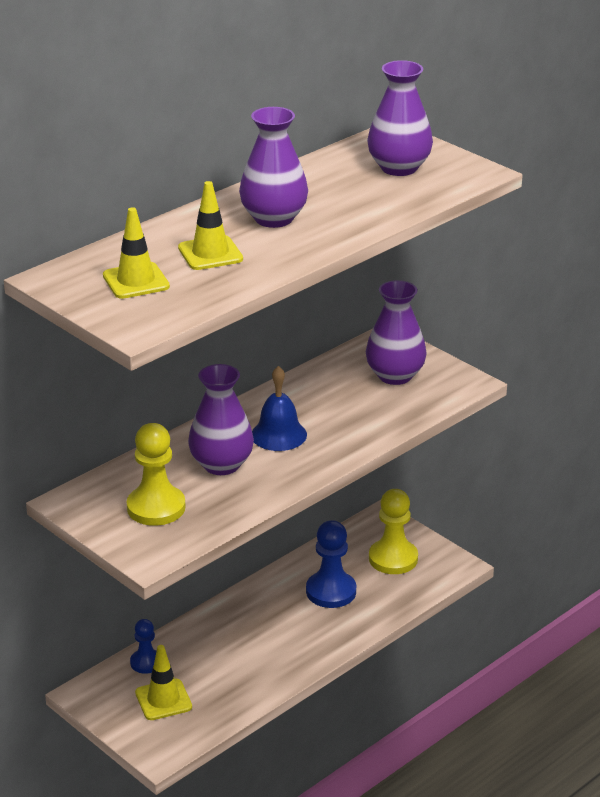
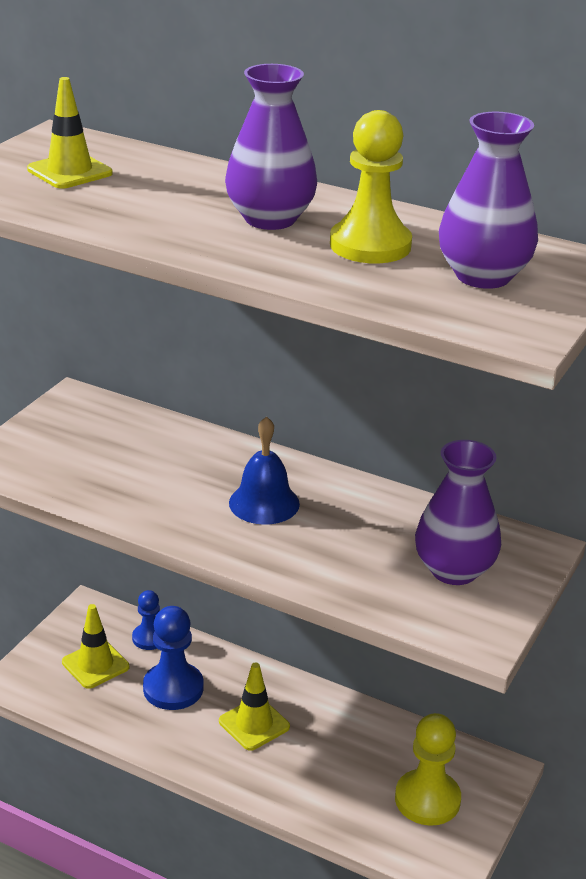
camera: 70 degrees right, 0 degrees up
yellow pawn [127,423,186,526] -> yellow pawn moved to [330,110,412,263]
yellow traffic cone [178,181,243,270] -> yellow traffic cone moved to [219,662,290,751]
purple vase [188,364,254,475] -> none
blue pawn [306,520,356,608] -> blue pawn moved to [143,606,203,710]

